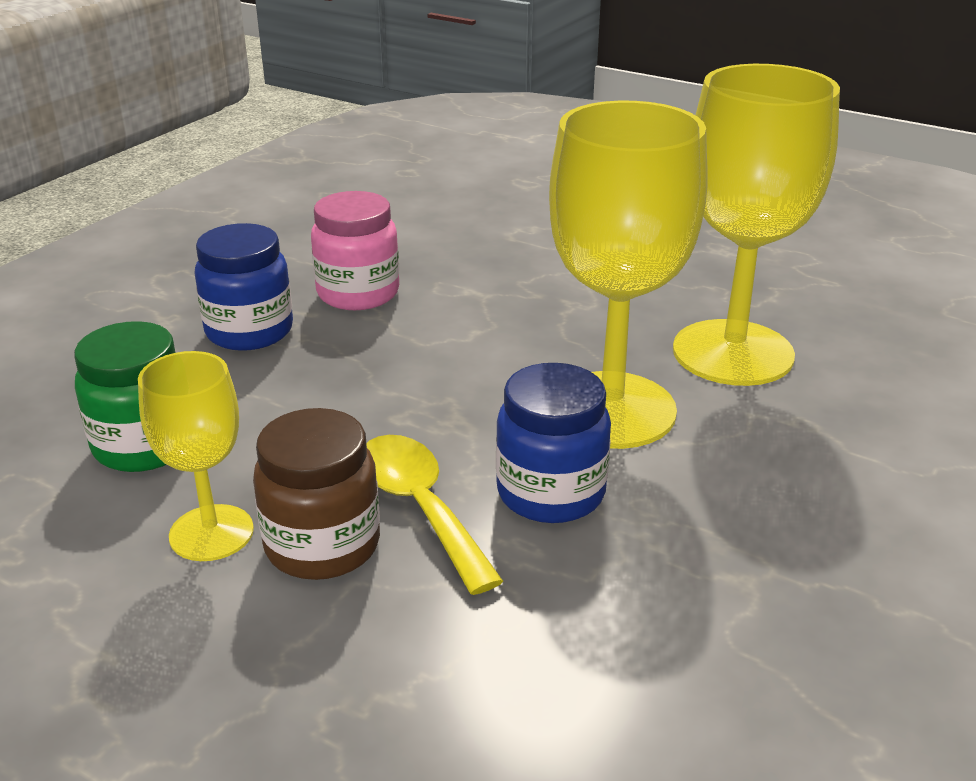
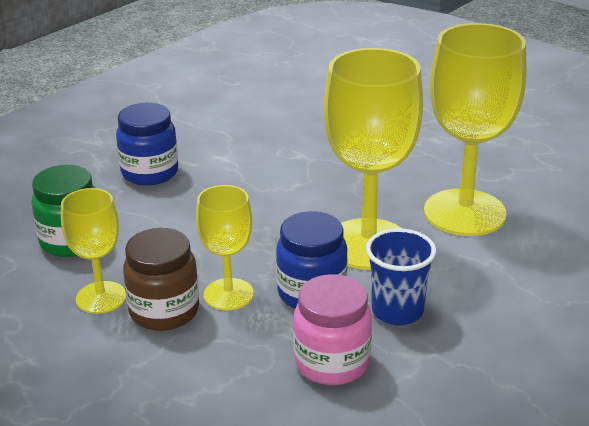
camera: 10 degrees right, 0 degrees up
pink jar [311,191,399,310] -> pink jar moved to [293,274,372,385]
yellow spoon [366,435,503,595] -> yellow goblet [196,185,254,310]
none -> blue cup [366,228,436,325]

